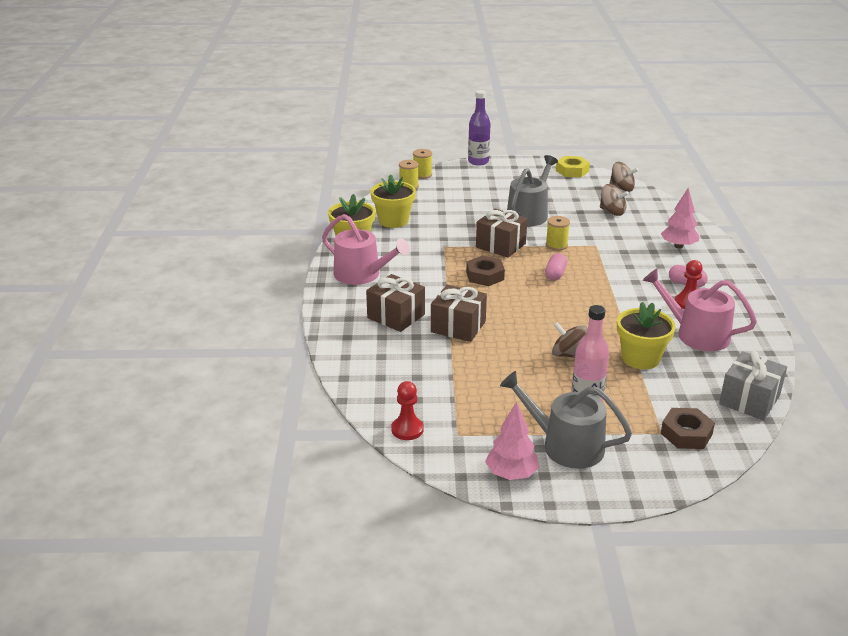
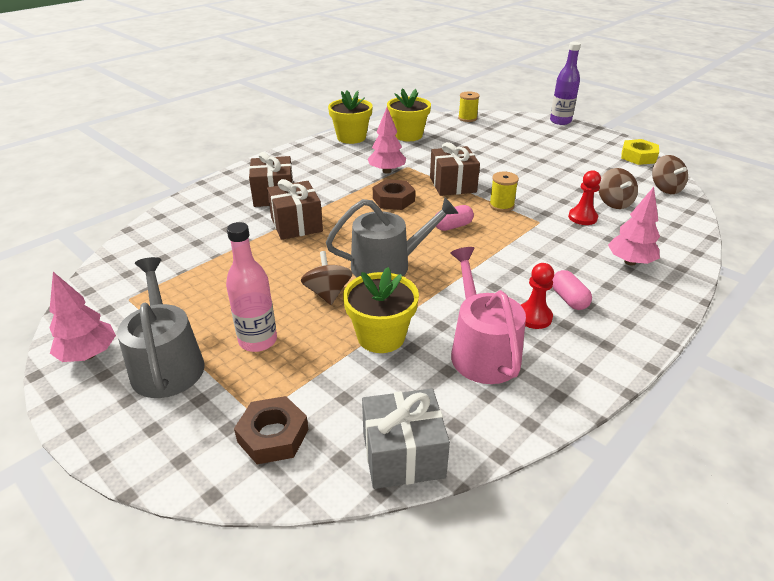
camera: 45 degrees right, 5 degrees up
pink watering can [322,214,410,285] -> none
red pawn [391,381,423,440] -> red pawn moved to [568,170,601,225]
yellow spool [413,149,432,179] -> none
grey watering can [507,155,558,226] -> grey watering can moved to [326,197,459,278]
none -> pink tree [368,108,406,174]

